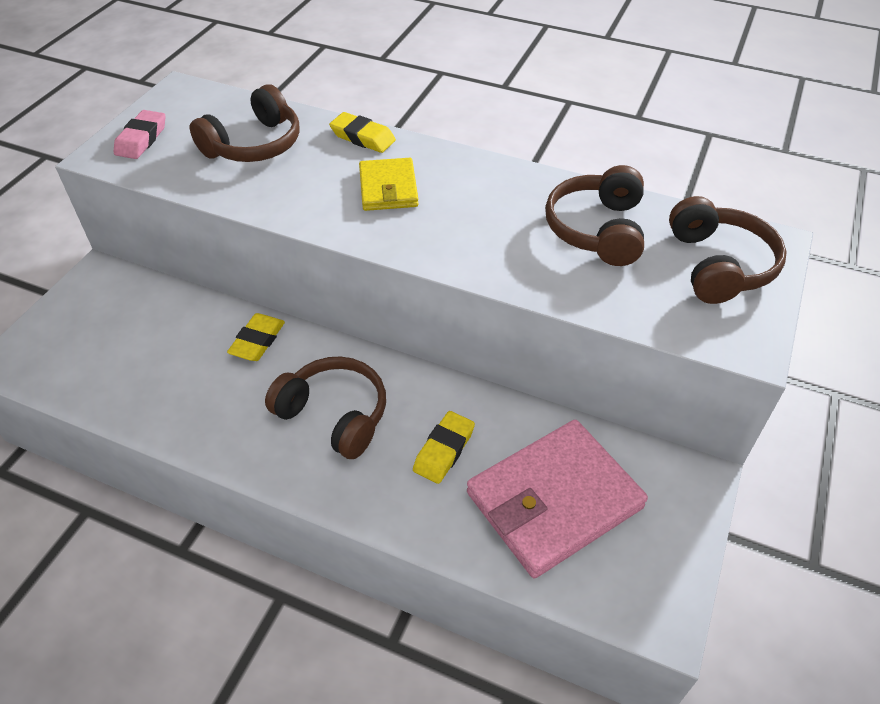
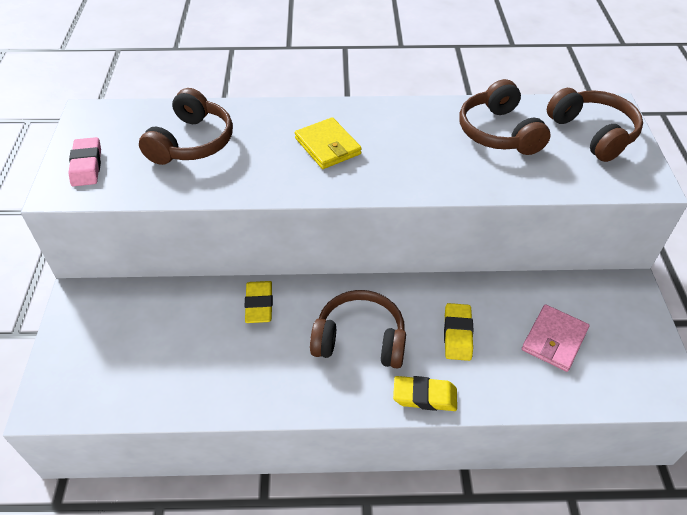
camera: 25 degrees left, 0 degrees up
yellow eraser [329,112,396,153] -> yellow eraser moved to [393,376,457,411]
pink wallet [467,420,648,579] -> pink wallet [522,304,589,372], size x0.55

